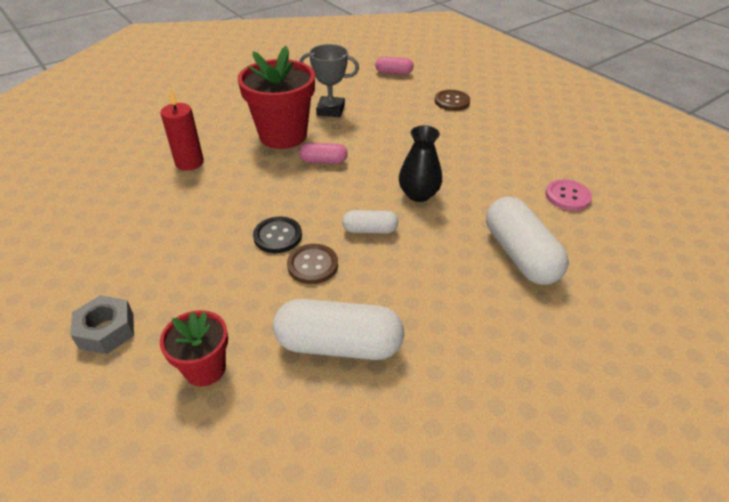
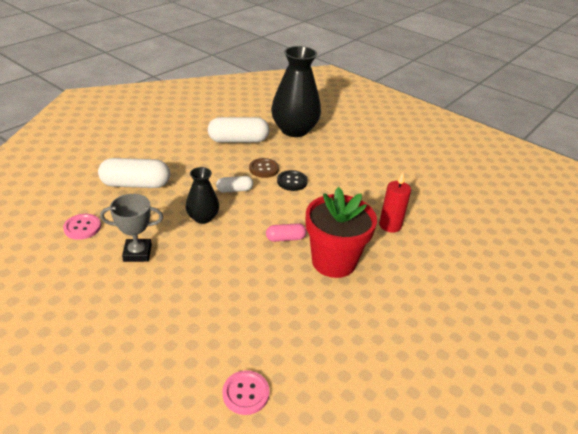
camera: 165 degrees right, 5 degrees down
grey nut [70,295,134,354] -> none
red flower pot [160,310,228,387] -> black vase [271,46,321,137]
grey trophy [300,44,359,117] -> grey trophy moved to [100,194,163,262]
pink capsule [375,57,414,74] -> pink button [223,370,270,415]
brown button [435,90,470,111] -> none
white capsule [486,196,569,285] -> white capsule turned 60 degrees counterclockwise [98,158,170,188]

